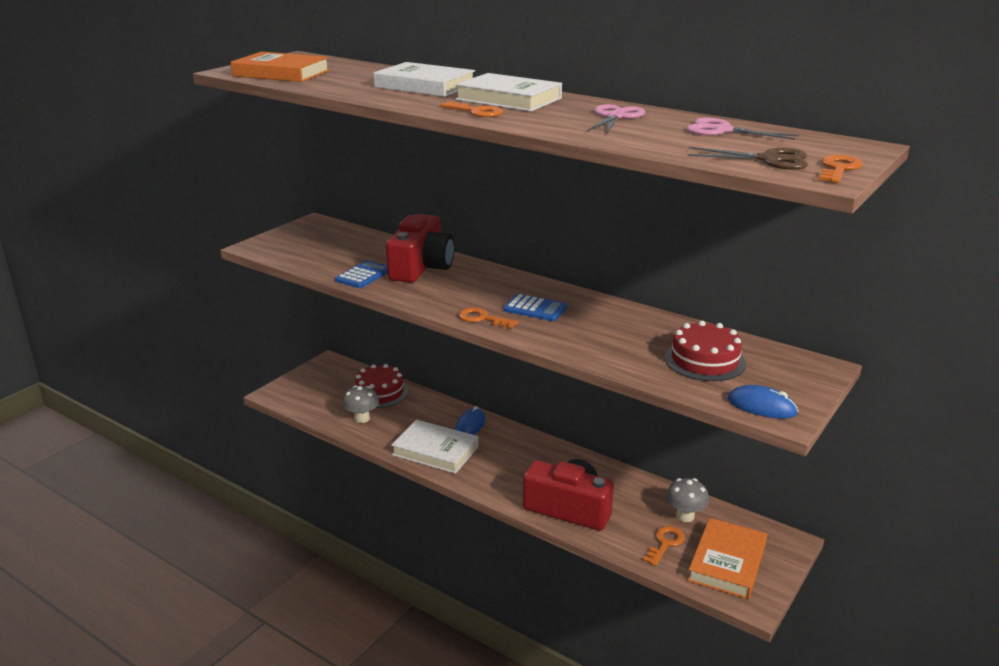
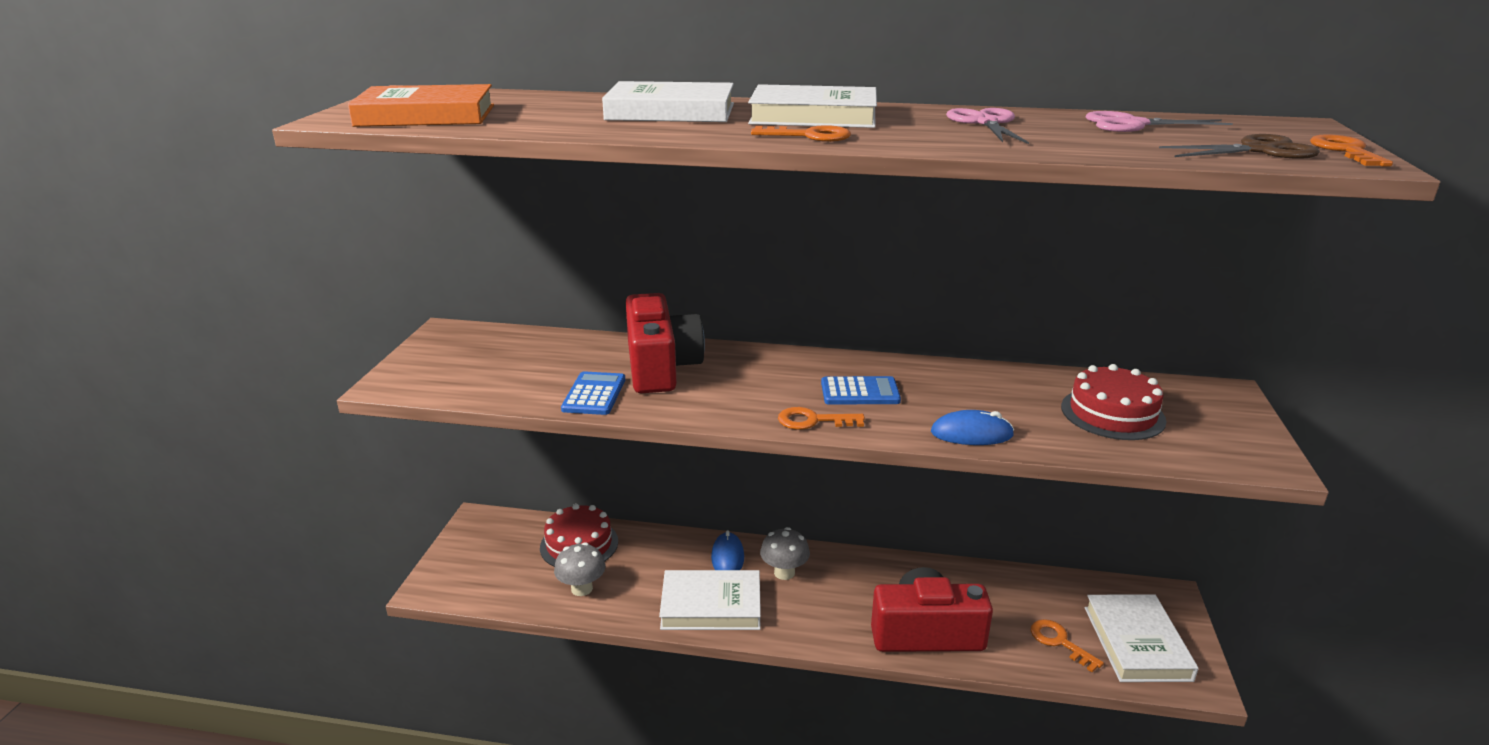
camera: 25 degrees left, 0 degrees up
orange key [643,526,685,566] -> orange key turned 45 degrees counterclockwise [1030,619,1104,672]
grey mushroom [666,478,709,522] -> grey mushroom moved to [760,527,810,580]
orange book [687,518,767,599] -> white book [1085,594,1199,682]
blue mouse [728,385,798,419] -> blue mouse moved to [931,410,1014,445]

